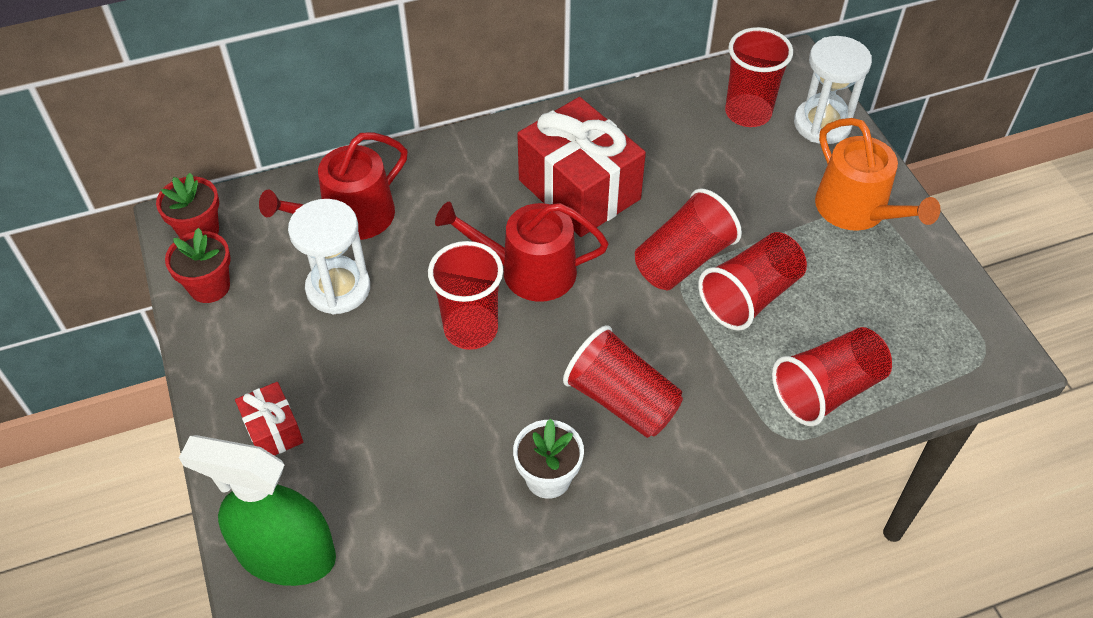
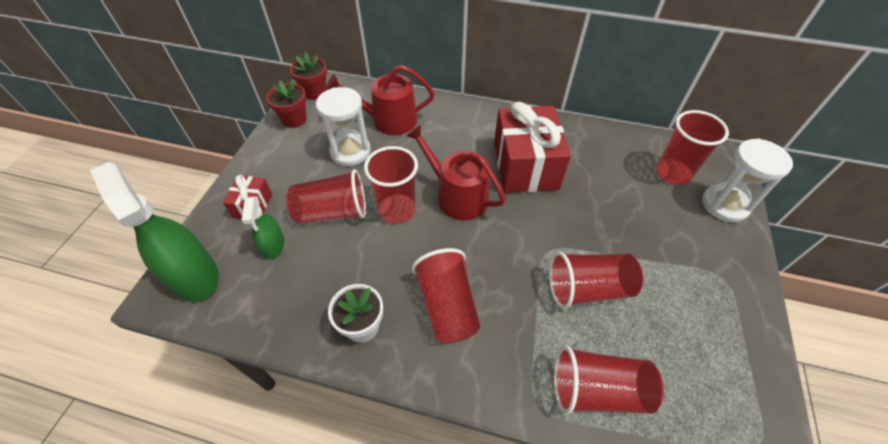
camera: 35 degrees right, 0 degrees up
red cup [635,188,742,290] -> red cup moved to [286,169,366,223]
orange watering can [815,118,941,231] -> none
none -> green spray bottle [241,196,285,259]

